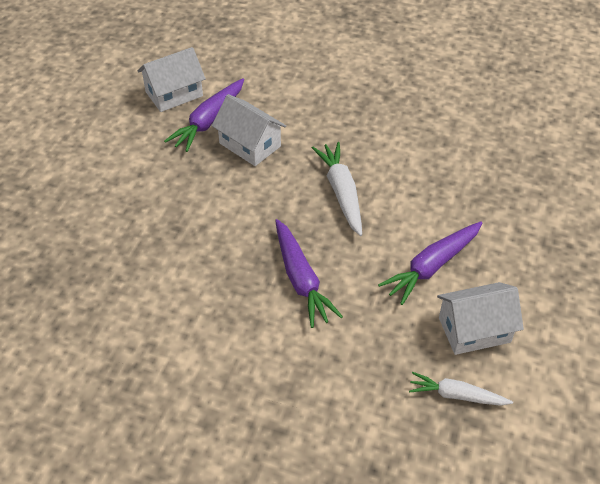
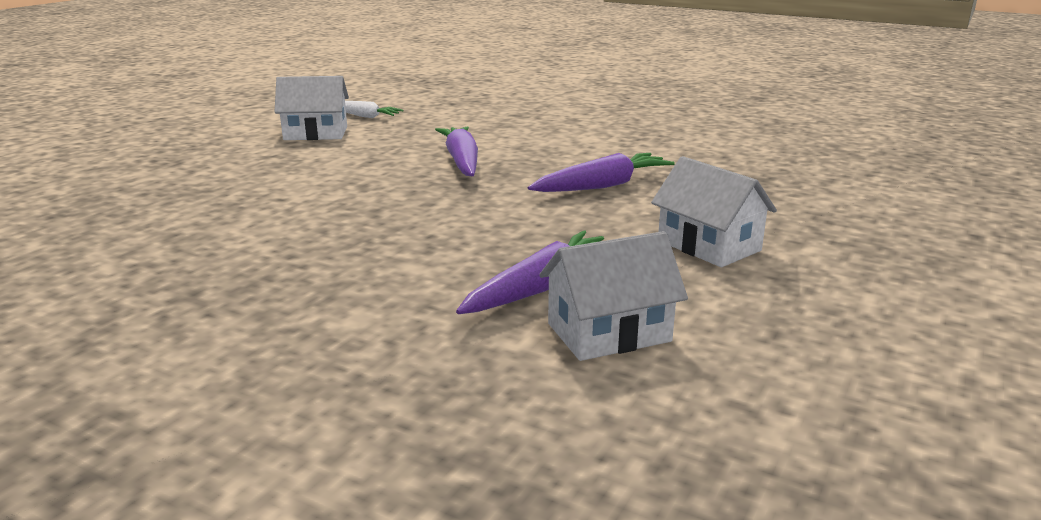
camera: 170 degrees left, 25 degrees down
white house [212,94,286,166] -> white house moved to [651,156,777,267]
white carrot [312,142,362,236] -> none
purple carrot [378,221,482,305] -> purple carrot moved to [528,153,675,192]

